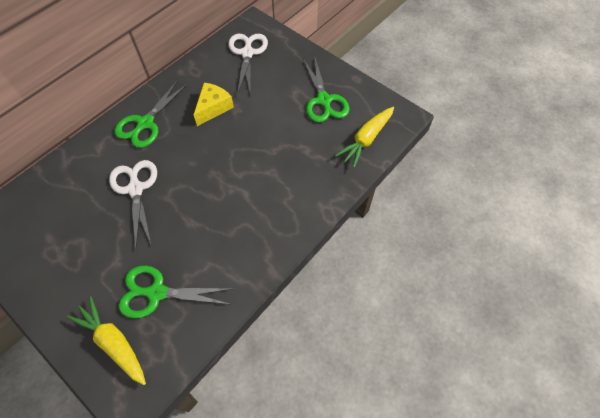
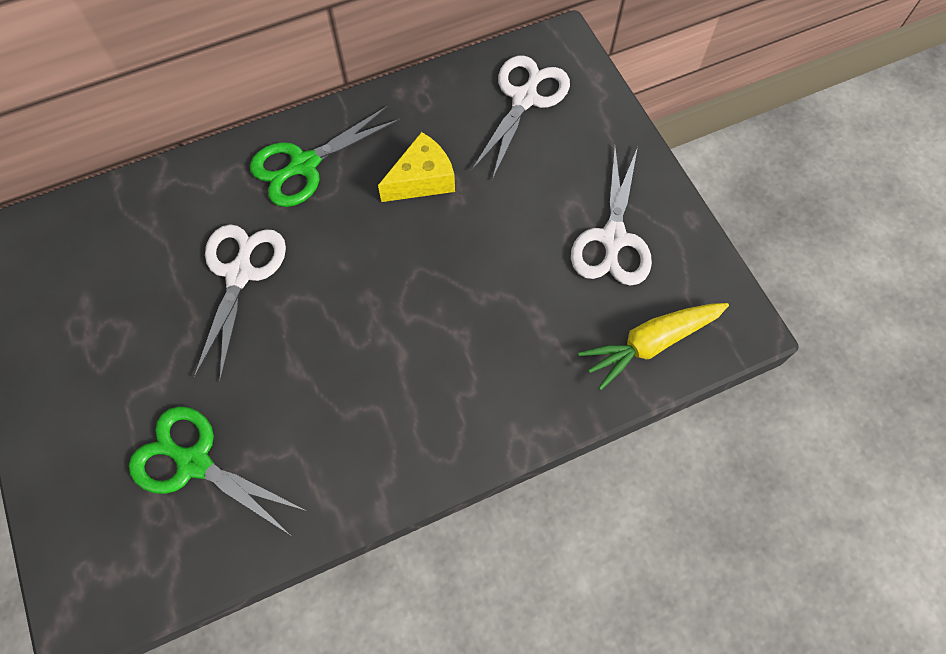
camera: 25 degrees right, 5 degrees up
yellow carrot [67,296,146,385] -> none
green scissors [303,58,349,123] -> white scissors [571,146,652,286]

